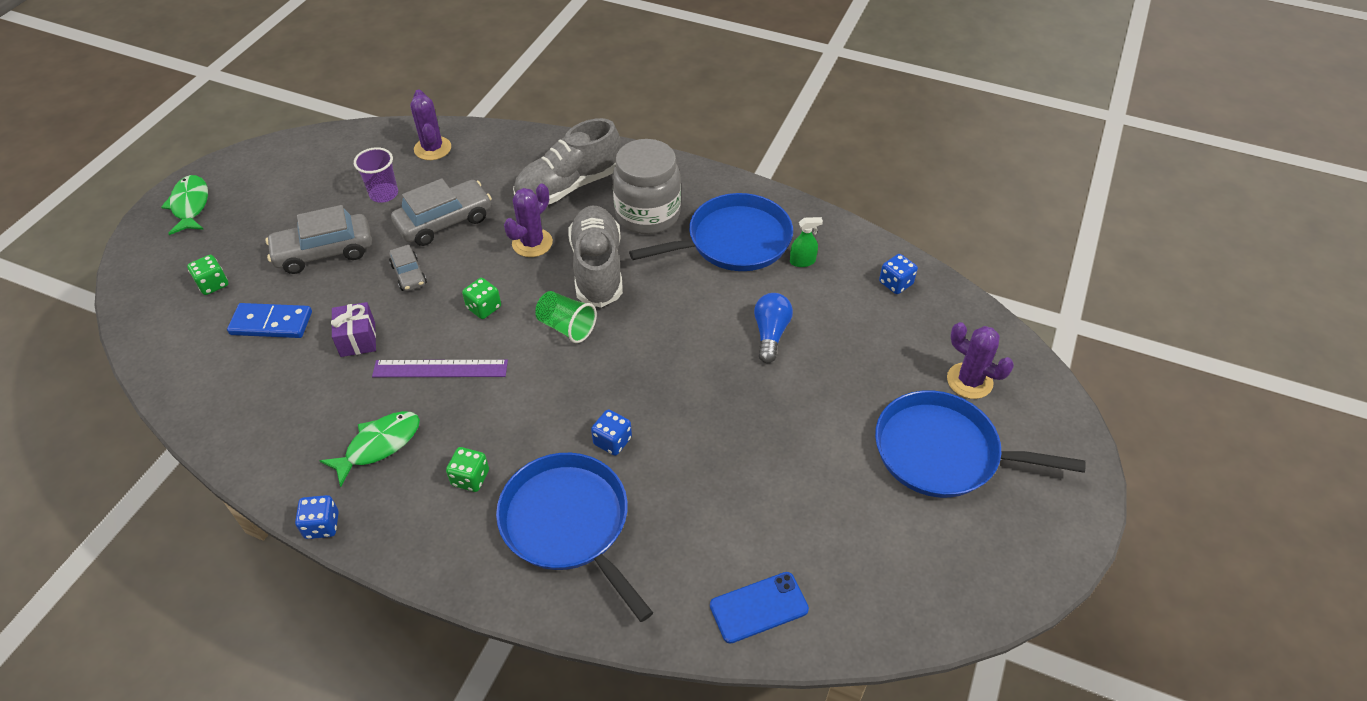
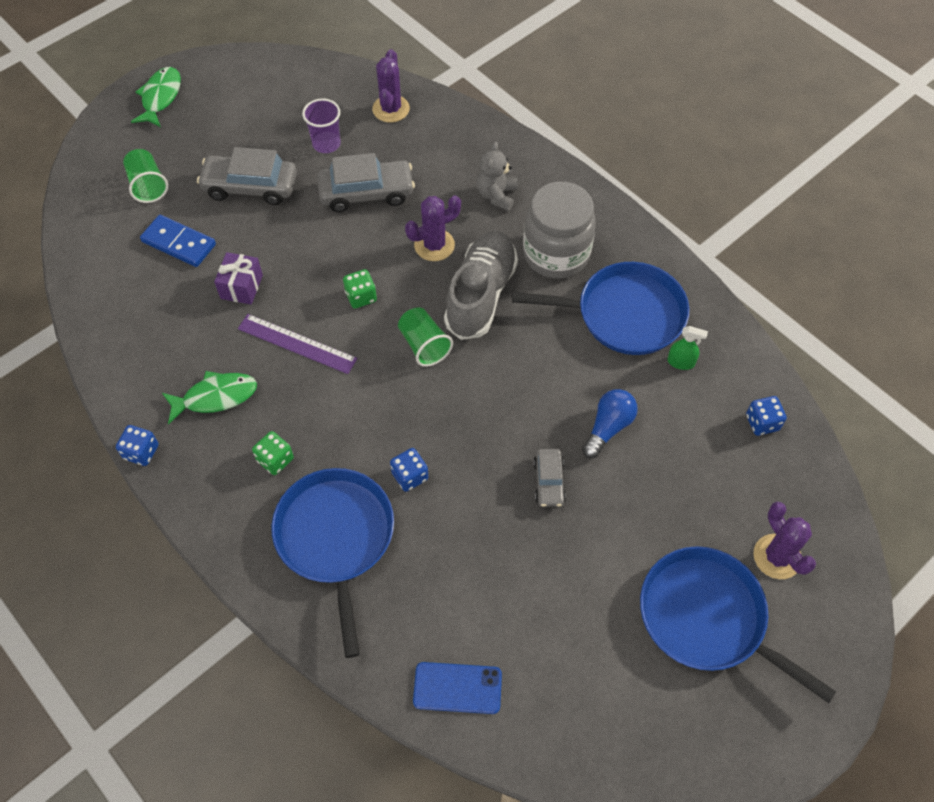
camera: 25 degrees right, 10 degrees up
green dice [187,255,229,295] -> green cup [123,149,168,203]
grey car [389,245,427,291] -> grey car moved to [533,449,566,507]
grey shoe [513,118,620,205] -> grey teddy bear [477,142,517,211]

